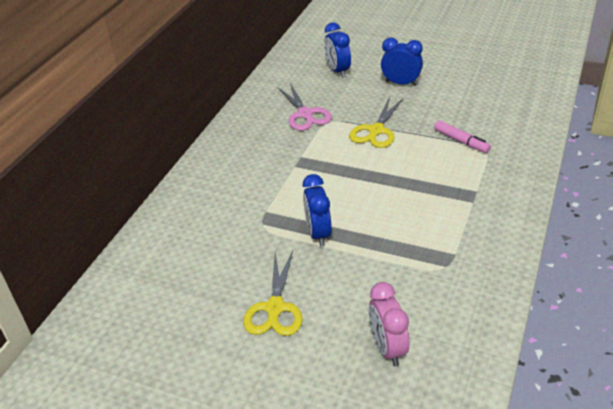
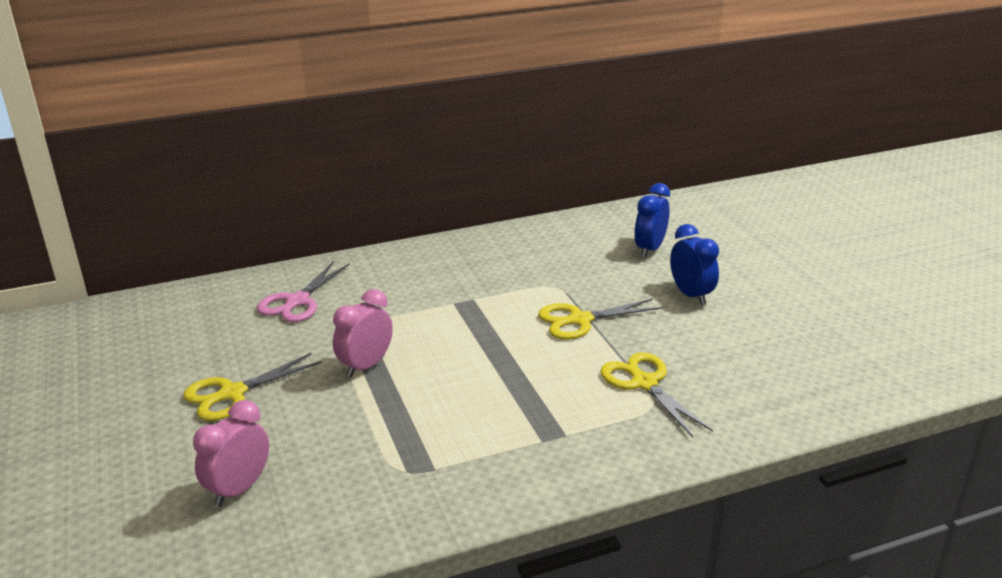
camera: 45 degrees right, 10 degrees down
pink scissors [277,83,332,131] -> pink scissors moved to [257,261,350,322]
blue clock [303,174,332,247] -> pink clock [333,289,393,378]
pink marker [434,121,491,153] -> yellow scissors [600,352,713,437]

